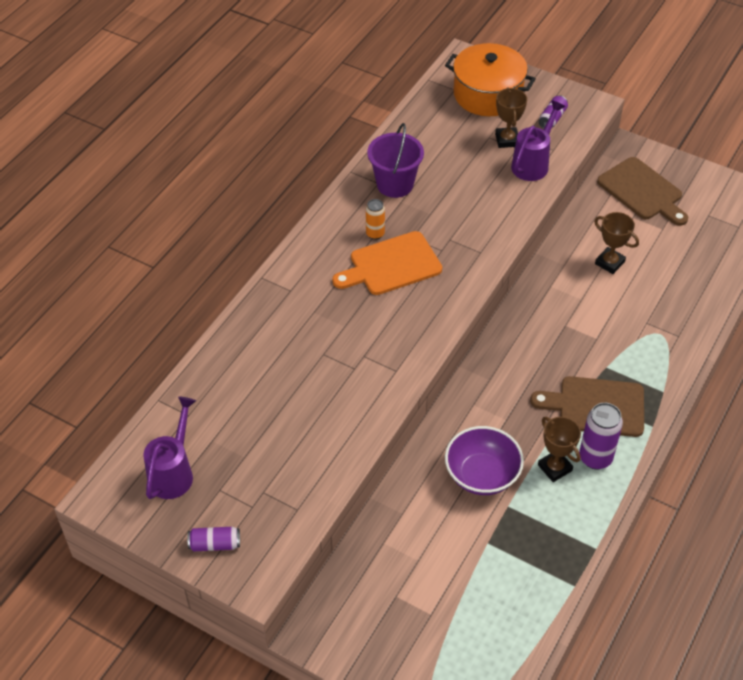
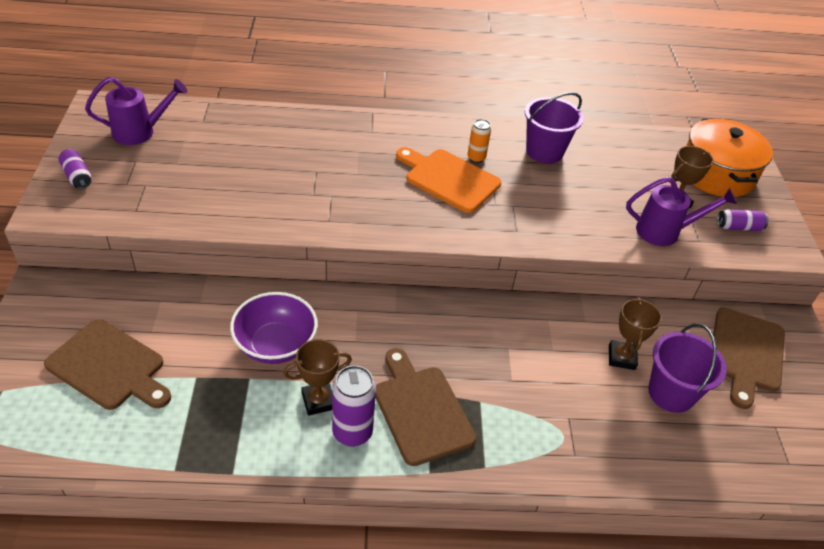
camera: 55 degrees right, 5 degrees down
brown trophy [538,417,581,482] -> brown trophy turned 45 degrees clockwise [283,339,352,416]
none -> brown cutting board [44,319,171,410]
none -> purple bucket [648,323,727,413]

